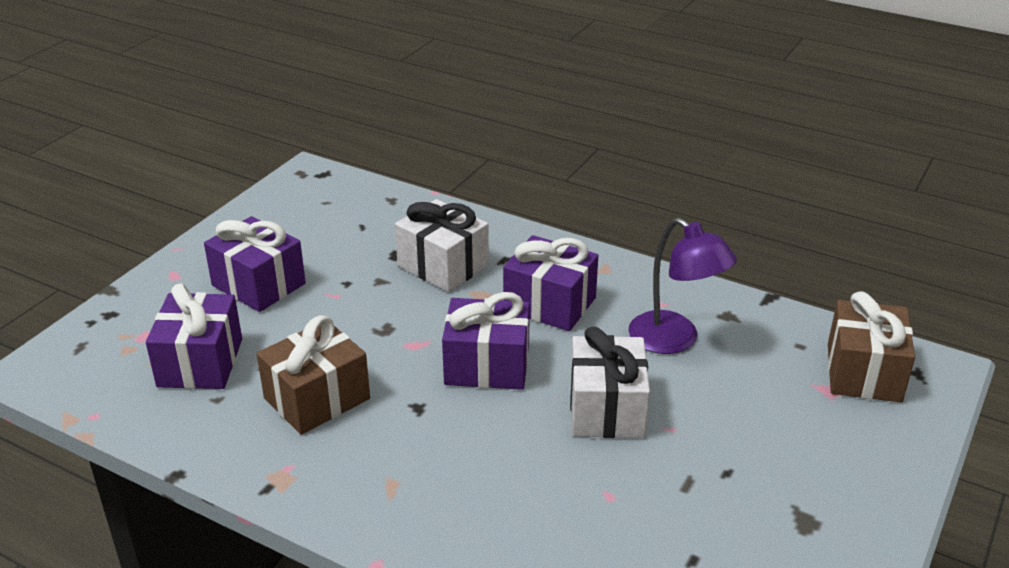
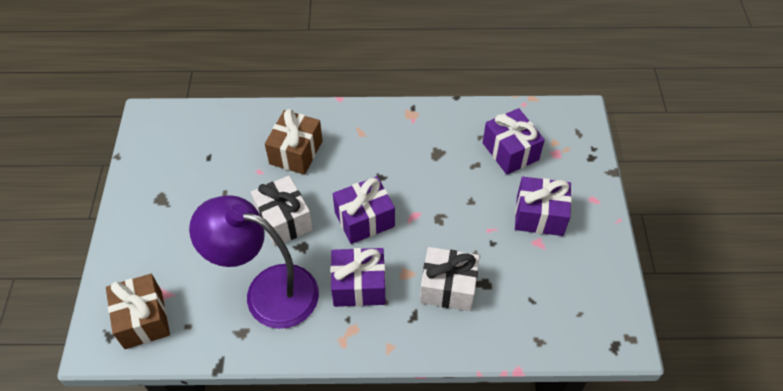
camera: 150 degrees right, 20 degrees up
brown gift [257,315,370,435] -> brown gift moved to [265,109,323,175]
purple lamp [628,217,737,354] -> purple lamp [189,195,319,329], size x1.55

